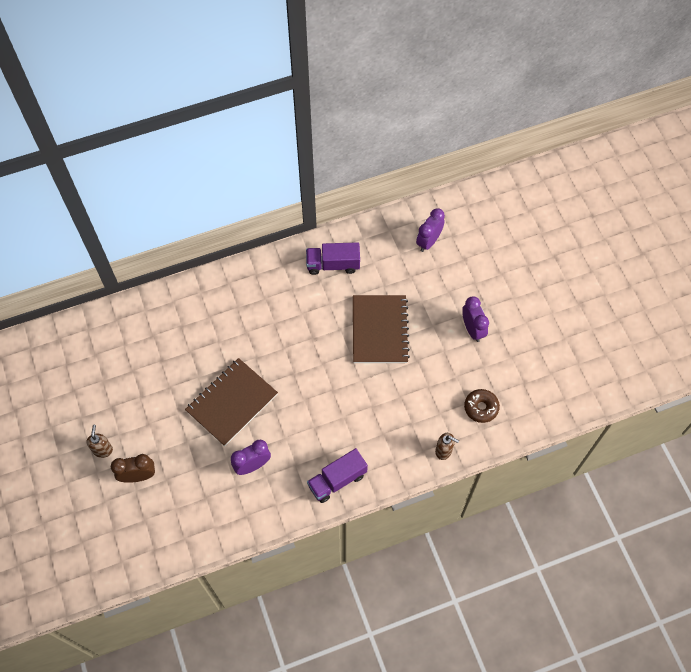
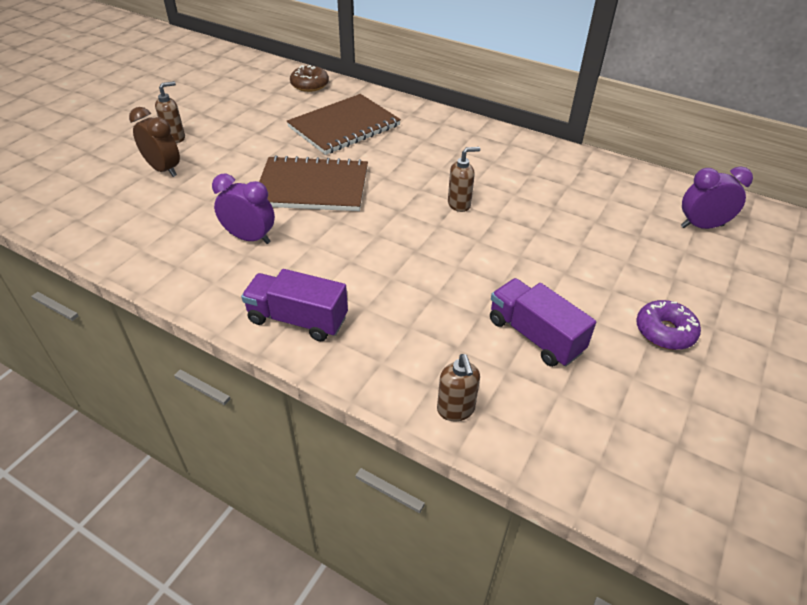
camera: 50 degrees right, 20 degrees down
purple truck [306,242,360,275] -> purple truck moved to [490,278,596,367]
brown notebook [353,295,410,363] -> brown notebook moved to [286,94,401,155]
purple clock [462,297,489,342] -> purple donut [636,300,701,350]
brown donut [464,389,500,423] -> brown donut moved to [290,65,329,92]
none -> brown soap dispenser [448,147,480,212]

